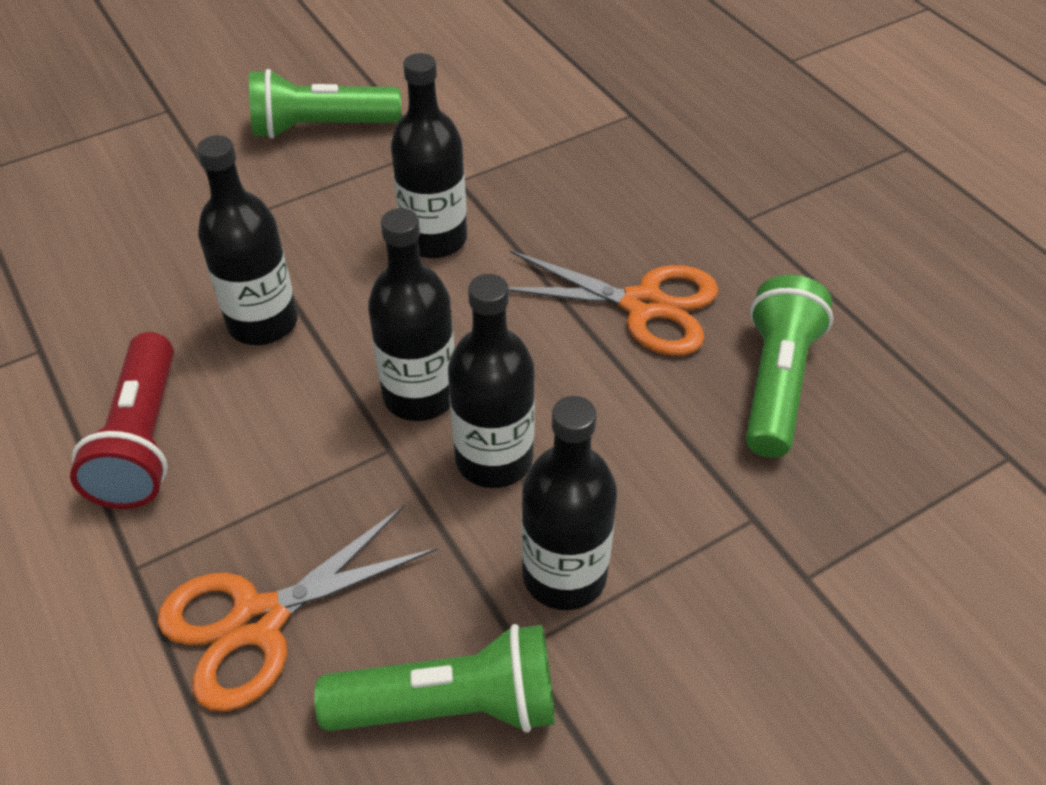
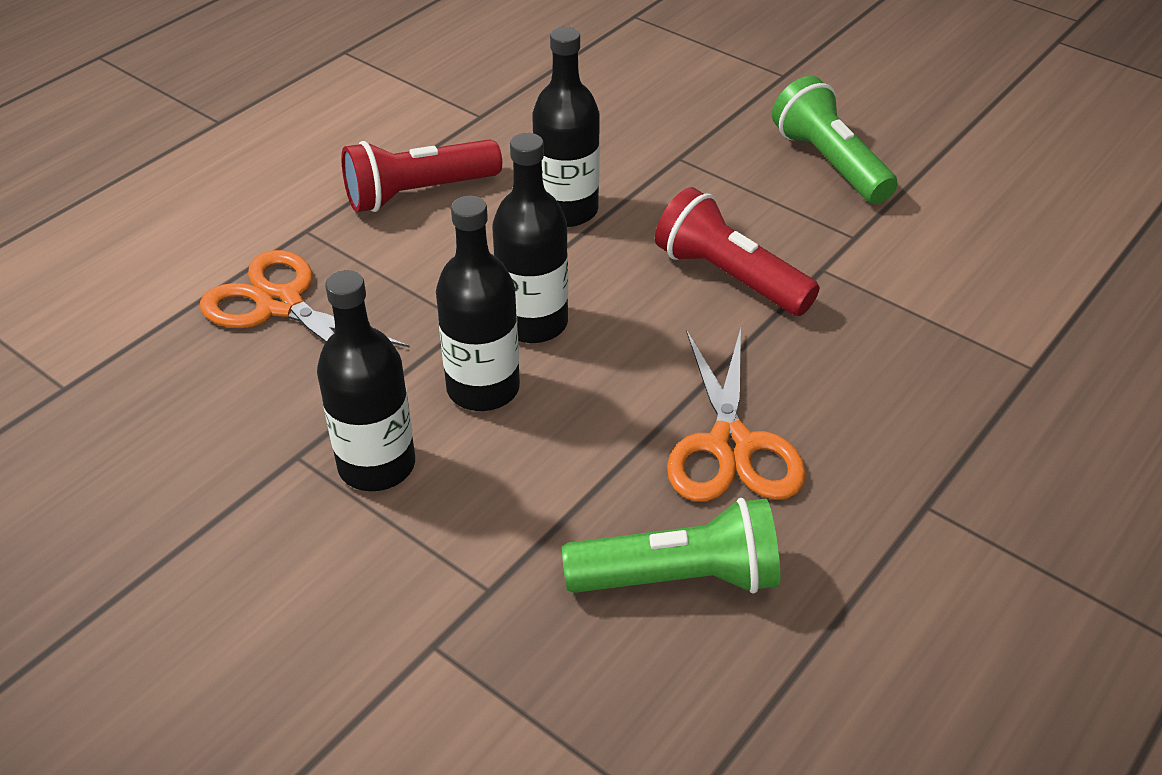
camera: 70 degrees right, 5 degrees down
green flashlight [314,624,555,733] -> none
black bottle [391,53,467,258] -> red flashlight [655,187,820,316]

